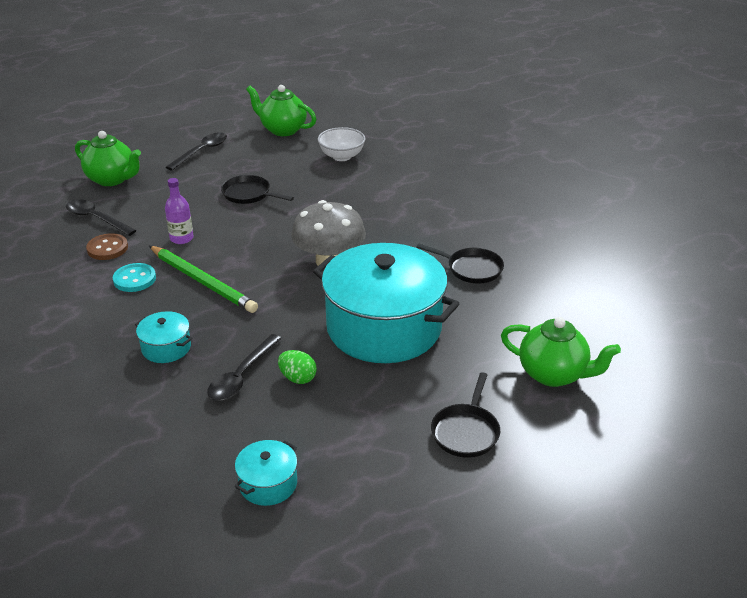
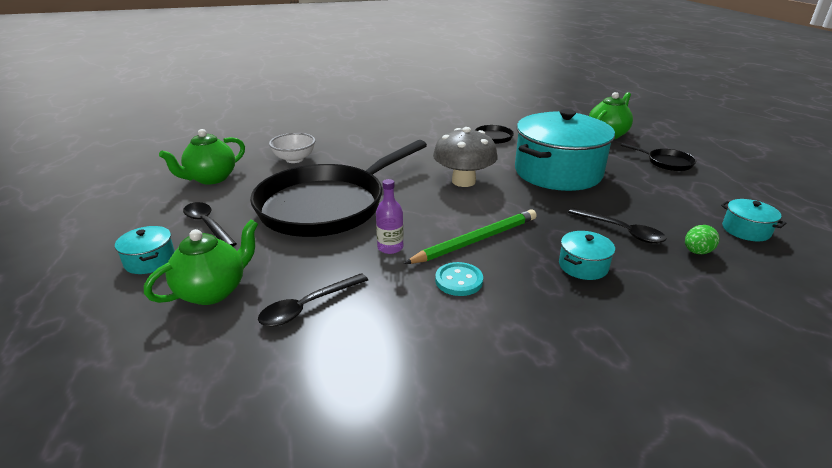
camera: 75 degrees left, 5 degrees down
brown button [86,233,128,260] -> none
black pan [221,175,294,204] -> black pan [250,140,427,237], size x2.49
green egg [278,350,317,384] -> green egg moved to [685,225,720,254]
none -> turquoise pot [115,226,175,274]

